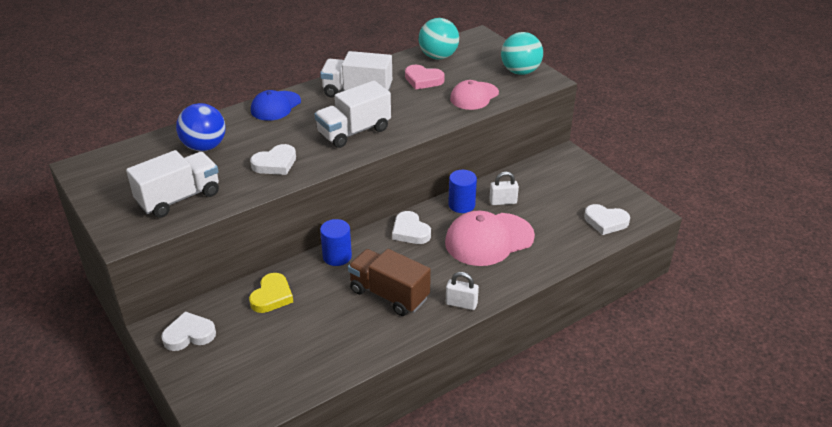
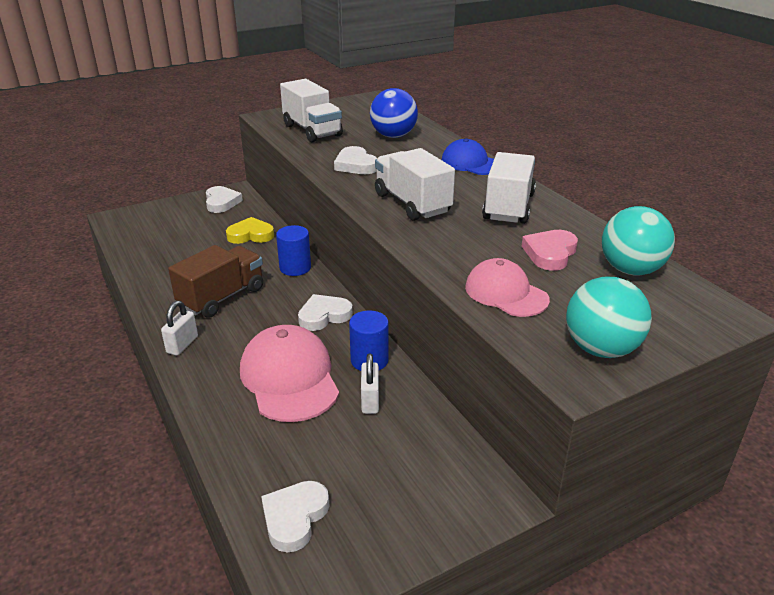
camera: 95 degrees right, 5 degrees down
yellow heart [249,273,293,313] -> yellow heart turned 150 degrees clockwise [226,217,274,244]

